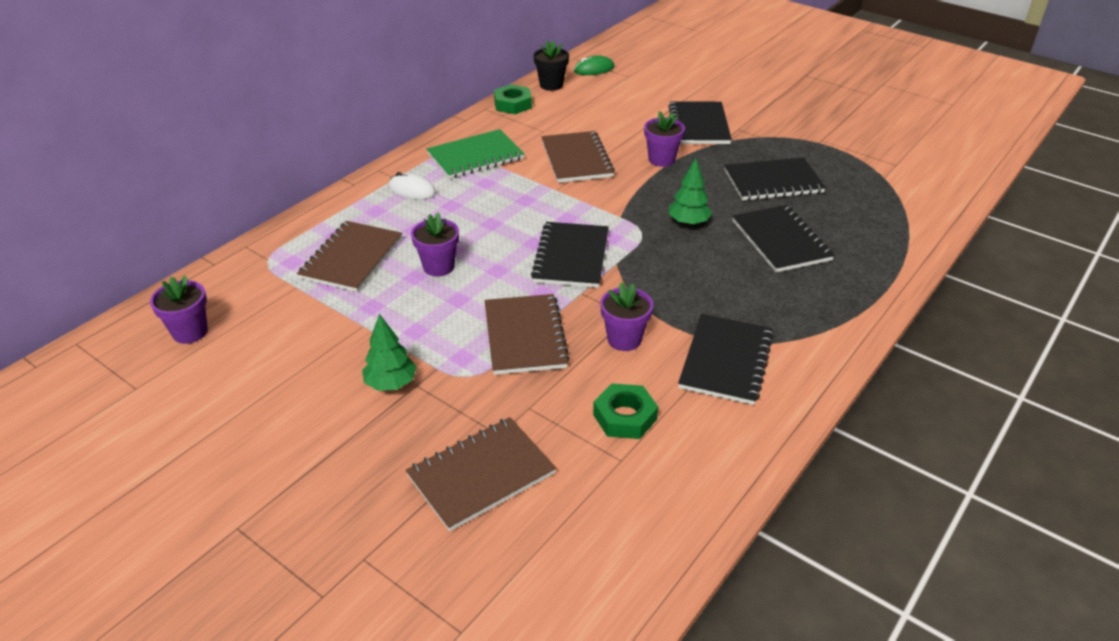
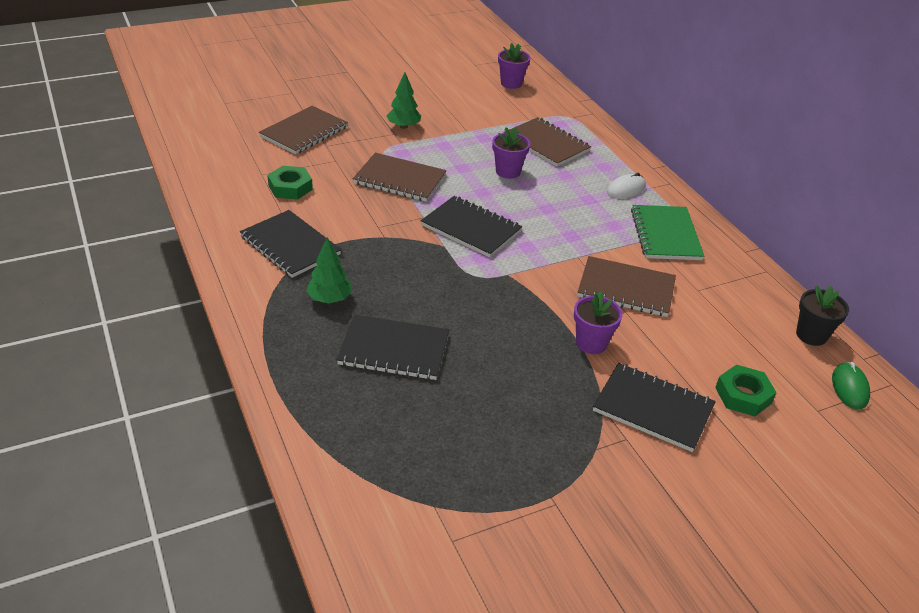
camera: 115 degrees right, 0 degrees up
brown notebook [406,417,556,531] -> brown notebook turned 45 degrees clockwise [259,106,348,154]
green nut [494,84,532,114] -> green nut moved to [715,365,777,416]
purple flower pot [600,282,653,351] -> none
green tree [668,158,712,226] -> green tree moved to [306,238,352,304]
black notebook [724,157,826,201] -> none

